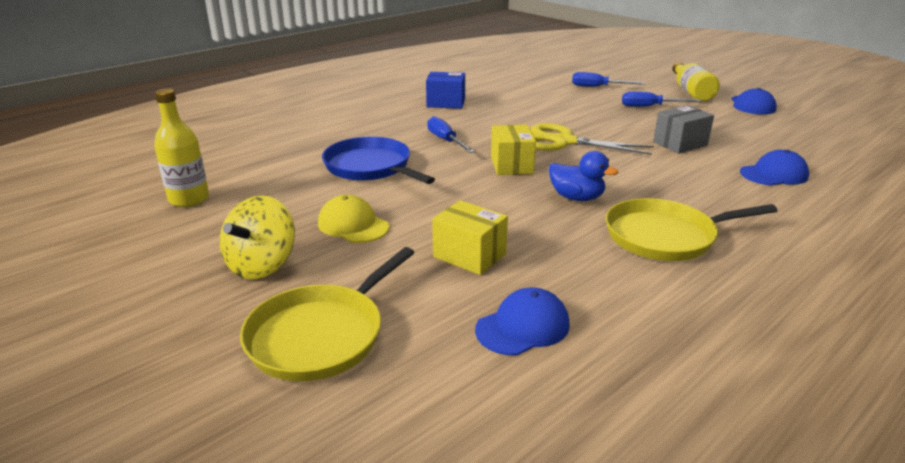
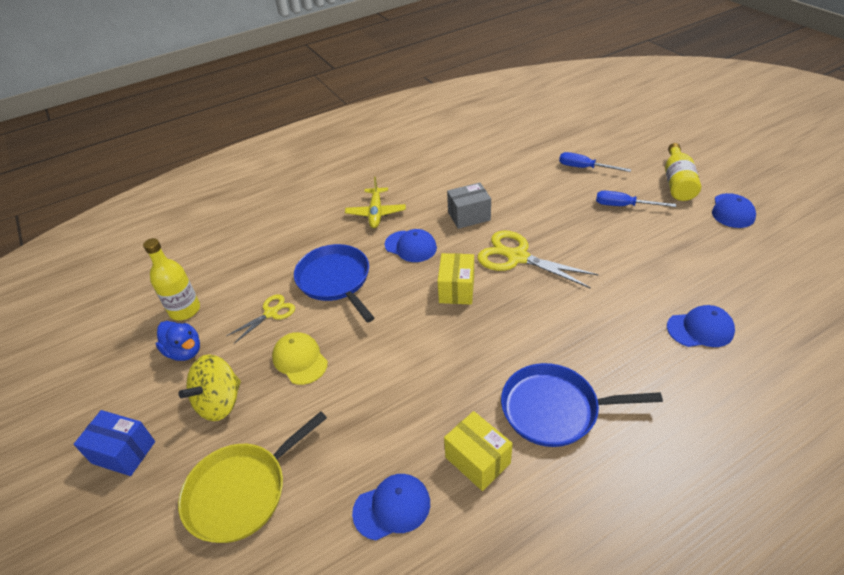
camera: 15 degrees right, 15 degrees up
blue box [426,72,465,109] -> blue box moved to [74,410,155,476]
blue screwdriver [427,116,475,153] -> blue cap [385,229,437,262]
yellow box [432,200,508,275] -> yellow box moved to [444,411,513,491]
blue duck [549,151,618,201] -> blue duck moved to [156,321,200,361]
yellow pan [606,198,778,261] -> blue pan [501,363,663,447]
grey box [653,105,714,153] -> grey box moved to [447,183,491,229]
none -> yellow scissors [226,294,295,344]
none -> yellow plane [345,177,406,228]

